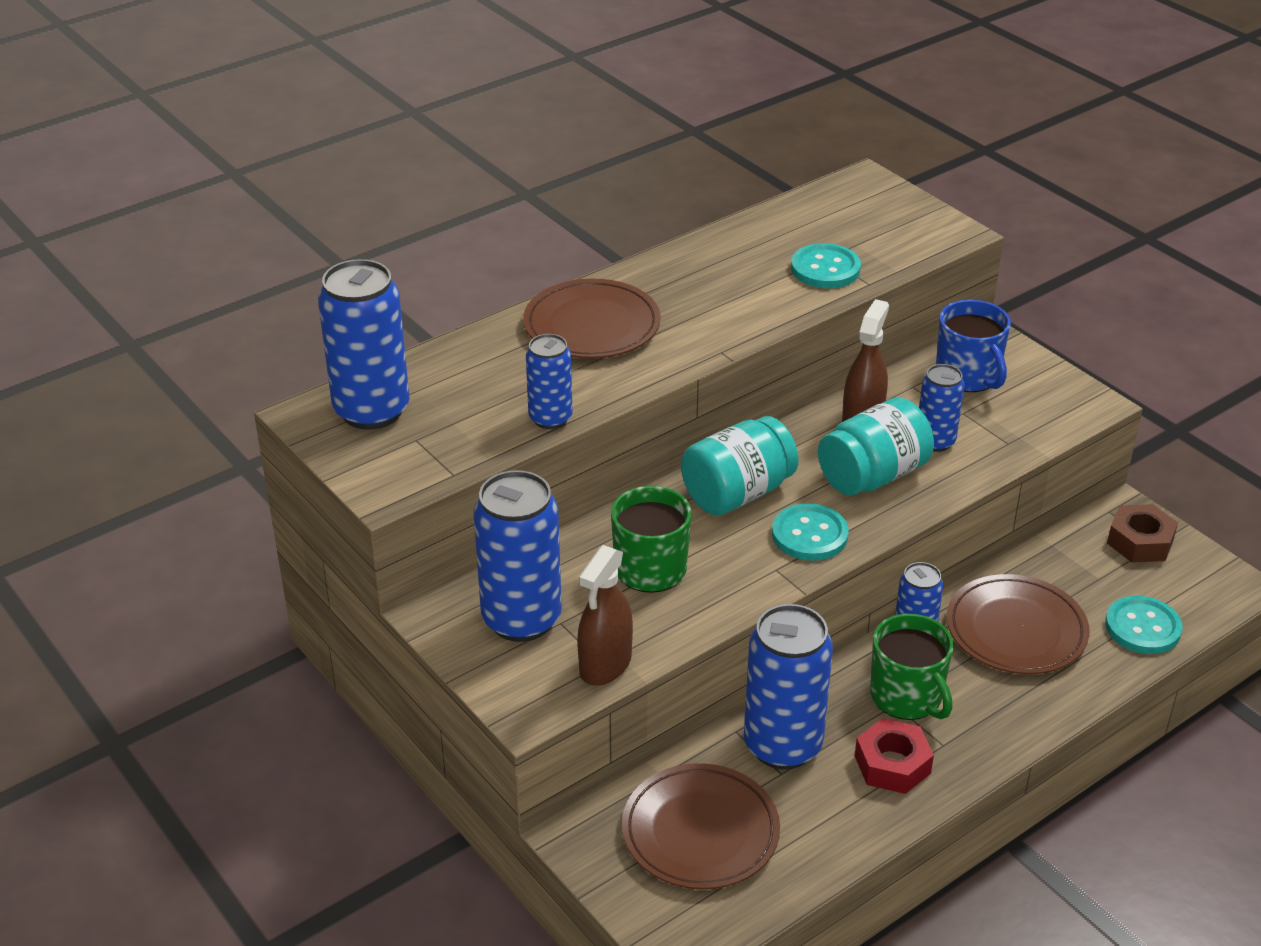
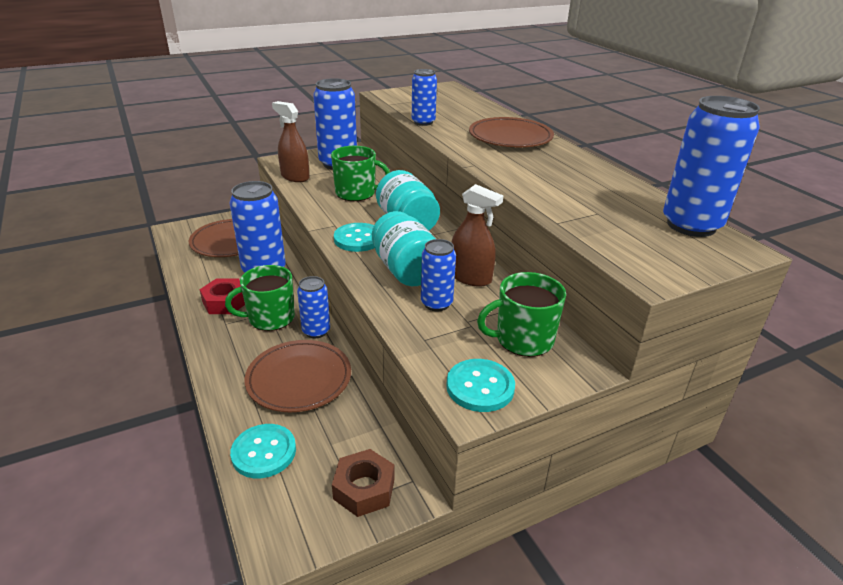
camera: 100 degrees right, 5 degrees down
blue can [318,259,410,430] -> blue can moved to [663,96,760,237]
turquoise button [791,243,861,288] -> turquoise button moved to [446,359,515,412]
blue mug [936,300,1011,392] -> green mug [477,272,566,357]

